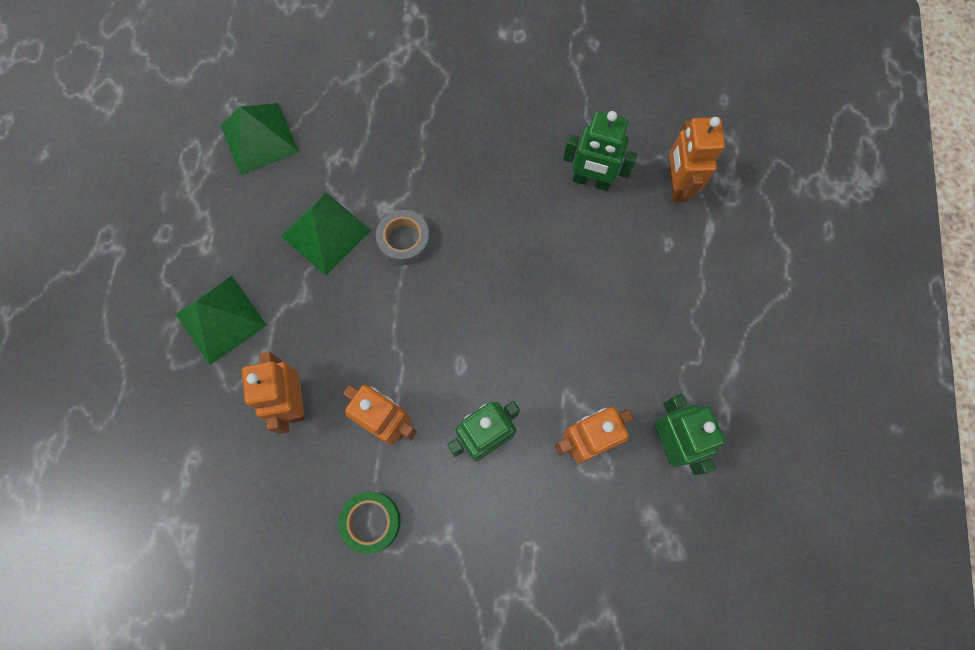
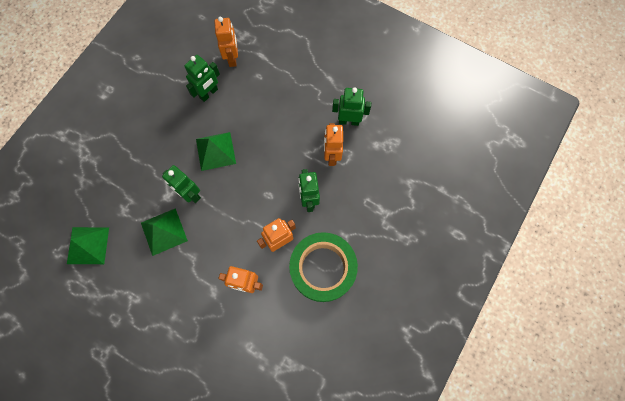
camera: 65 degrees left, 0 degrees up
green pyramid [175,276,267,365] -> green pyramid moved to [196,132,236,171]
green tape [338,492,401,554] -> green tape [289,232,358,302], size x2.15
grey tape [376,210,430,265] -> green robot [162,165,201,203]
orange robot [669,117,725,202] -> orange robot turned 120 degrees counterclockwise [214,17,238,67]

